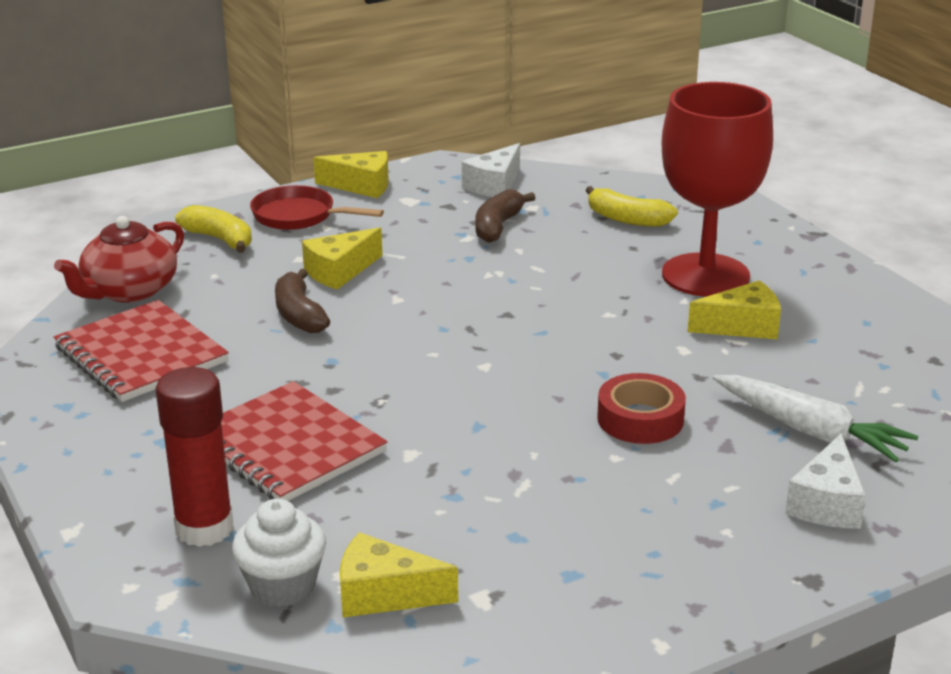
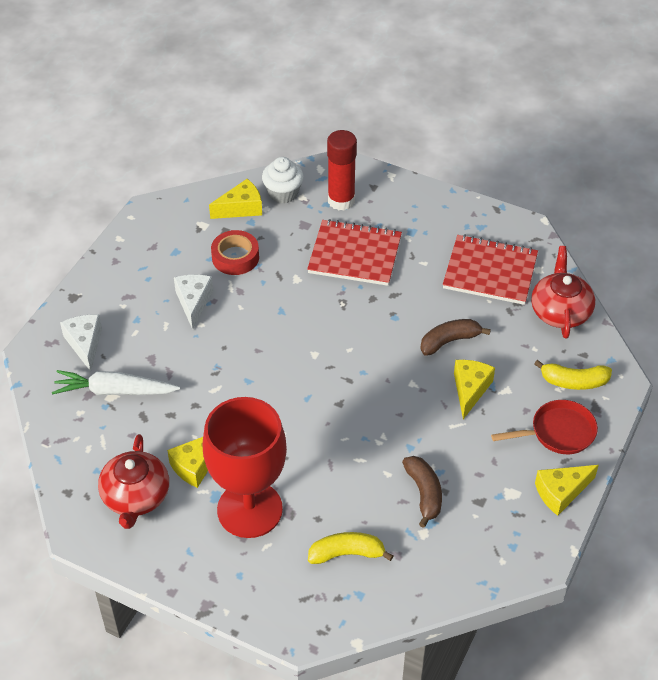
camera: 145 degrees right, 20 degrees up
brown banana [275,269,330,333] -> brown banana turned 60 degrees counterclockwise [420,319,491,356]
white cheese [462,143,520,197] -> white cheese moved to [174,275,213,330]
red tape [597,373,686,444] -> red tape moved to [211,230,259,275]
none -> red teapot [98,434,169,529]

